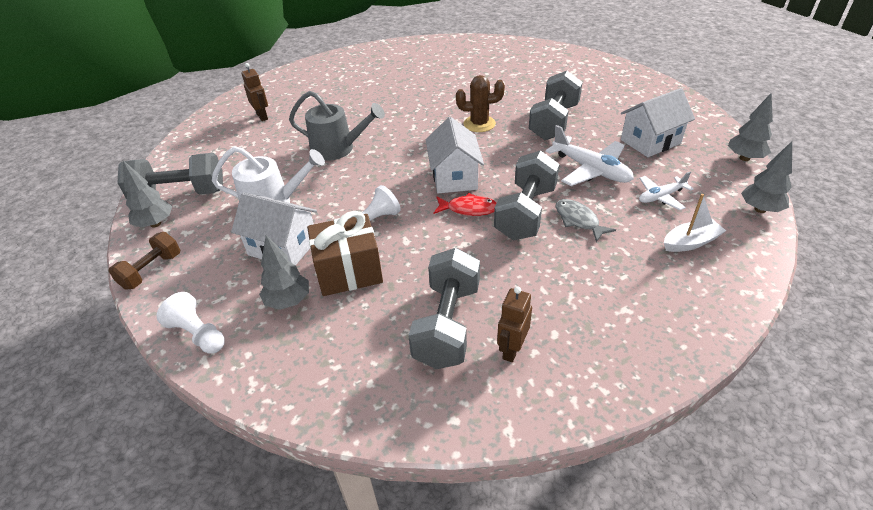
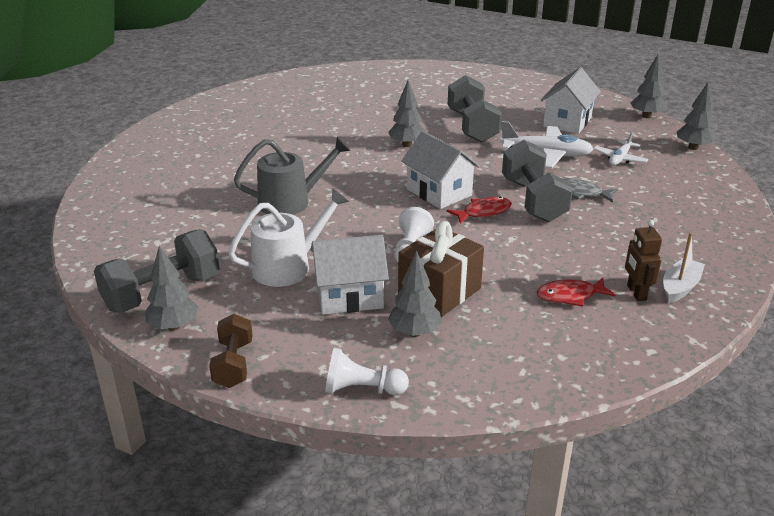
camera: 35 degrees left, 10 degrees down
brown robot [241,63,268,121] -> none
grey dumbbell [408,248,480,369] -> red fish [537,278,616,307]
brown cactus [456,75,505,132] -> grey tree [388,80,426,147]
white boat [664,194,726,252] -> white boat moved to [663,232,705,303]

